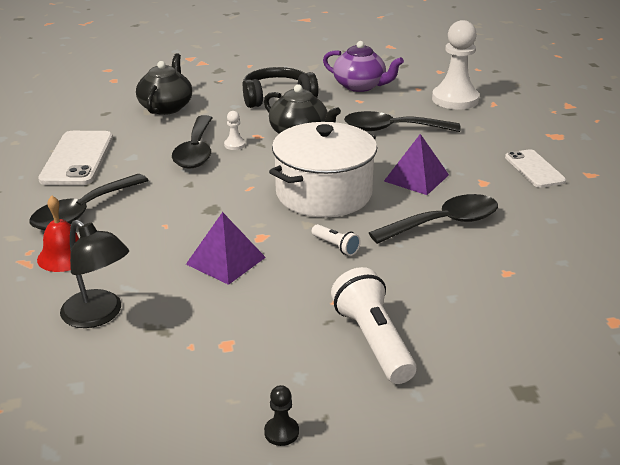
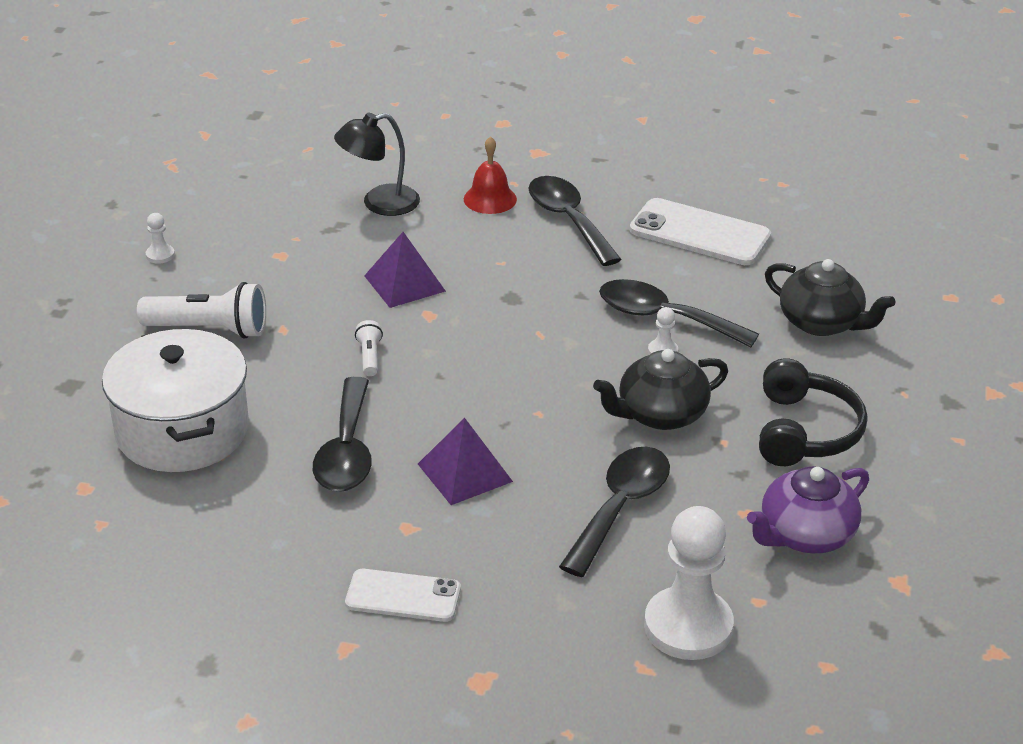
camera: 115 degrees right, 5 degrees up
black pawn [264,385,299,446] -> white pawn [146,213,175,264]
white pot [269,122,377,218] -> white pot moved to [102,329,249,472]
white flashlight [312,224,361,256] -> white flashlight turned 105 degrees clockwise [355,320,383,376]

